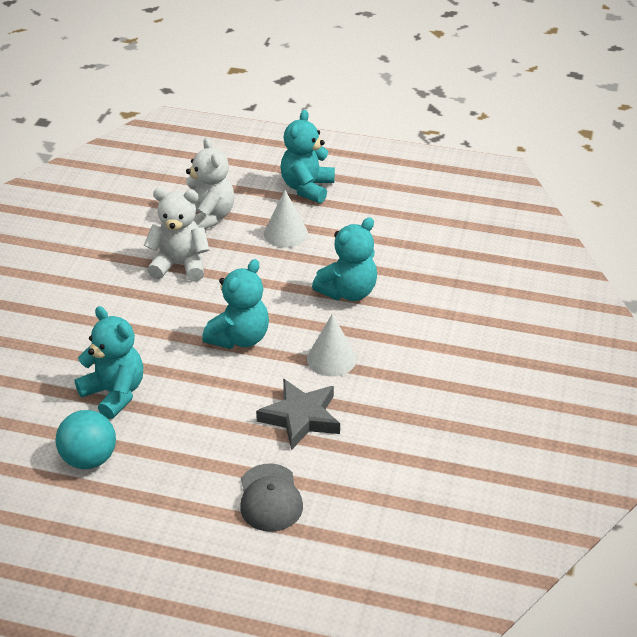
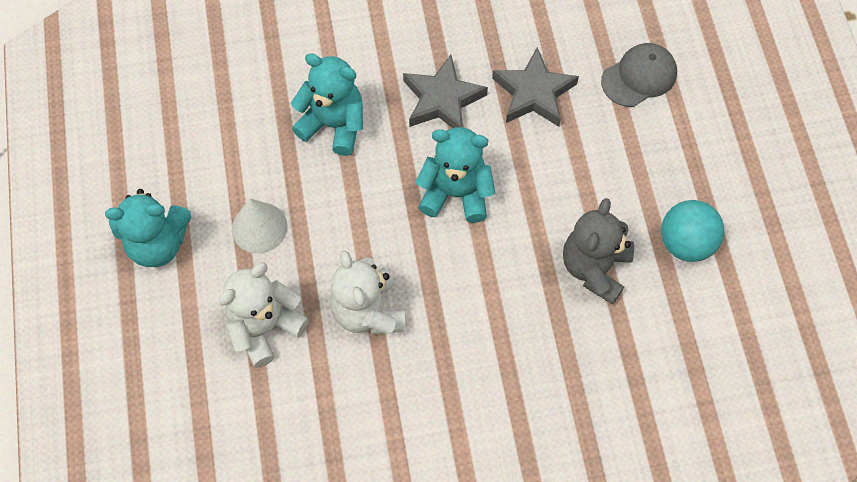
camera: 115 degrees left, 25 degrees up
turquoise teddy bear [75,306,143,419] -> grey teddy bear [563,198,634,305]
white cone [307,314,357,377] -> grey star [403,55,488,128]

